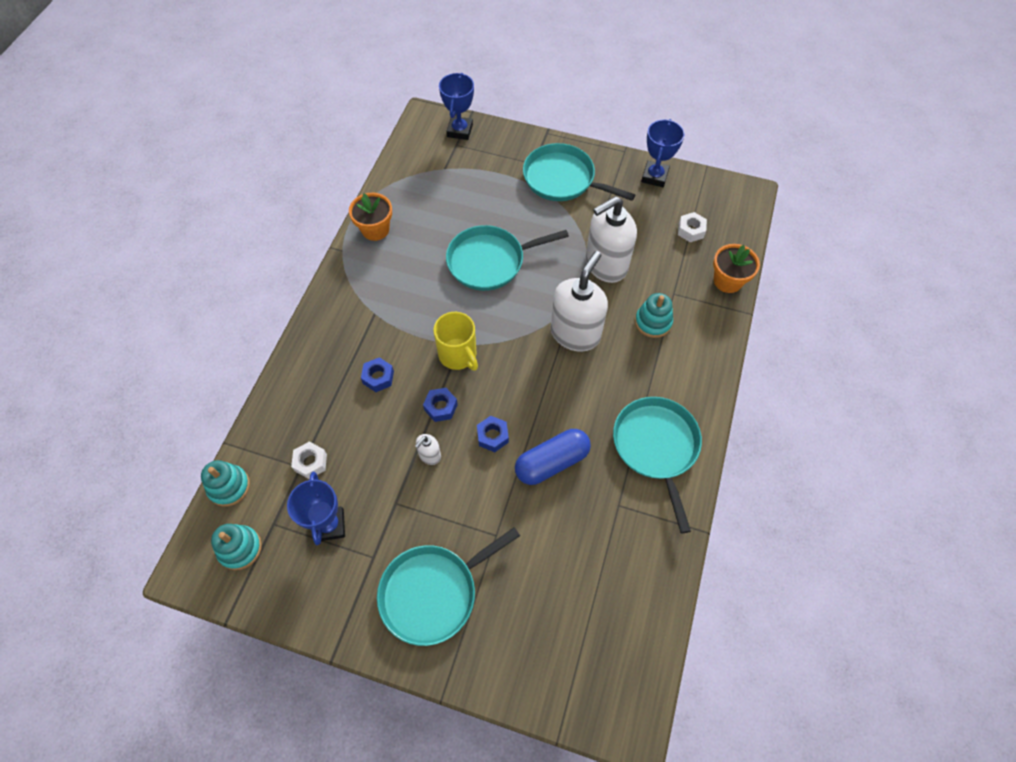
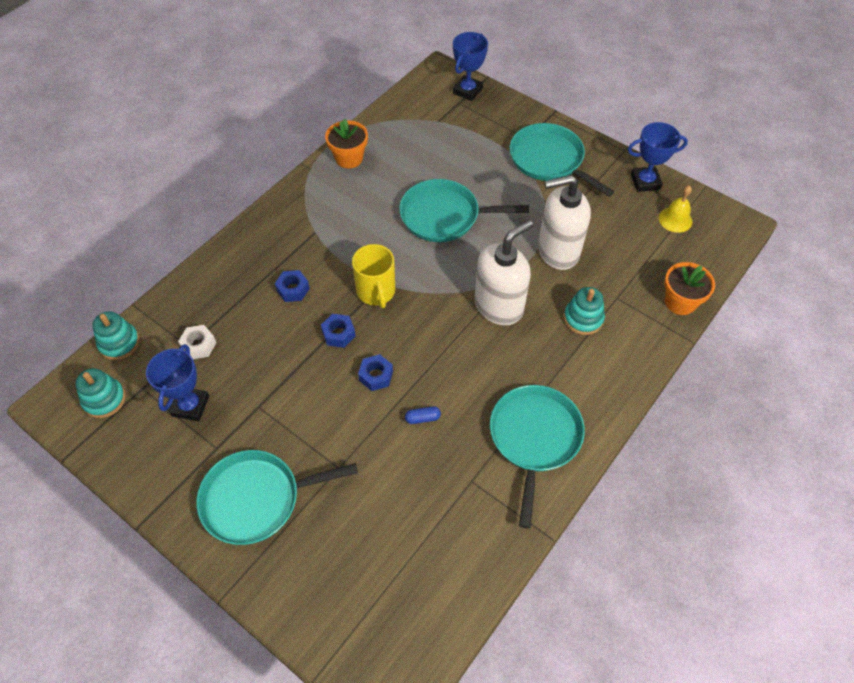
camera: 20 degrees right, 5 degrees down
white soap dispenser [415,434,441,465] -> none
blue capsule [515,429,591,485] -> blue capsule [405,406,441,424], size x0.42
blue trophy [641,119,685,187] -> blue trophy turned 45 degrees clockwise [628,122,688,192]
white nut [678,212,707,242] -> none
none -> yellow bell [659,185,692,233]

